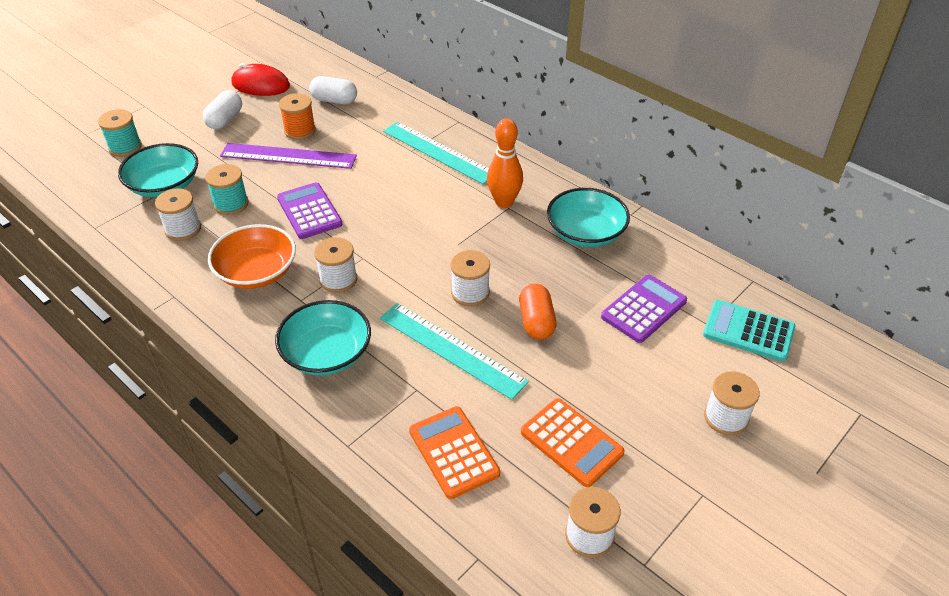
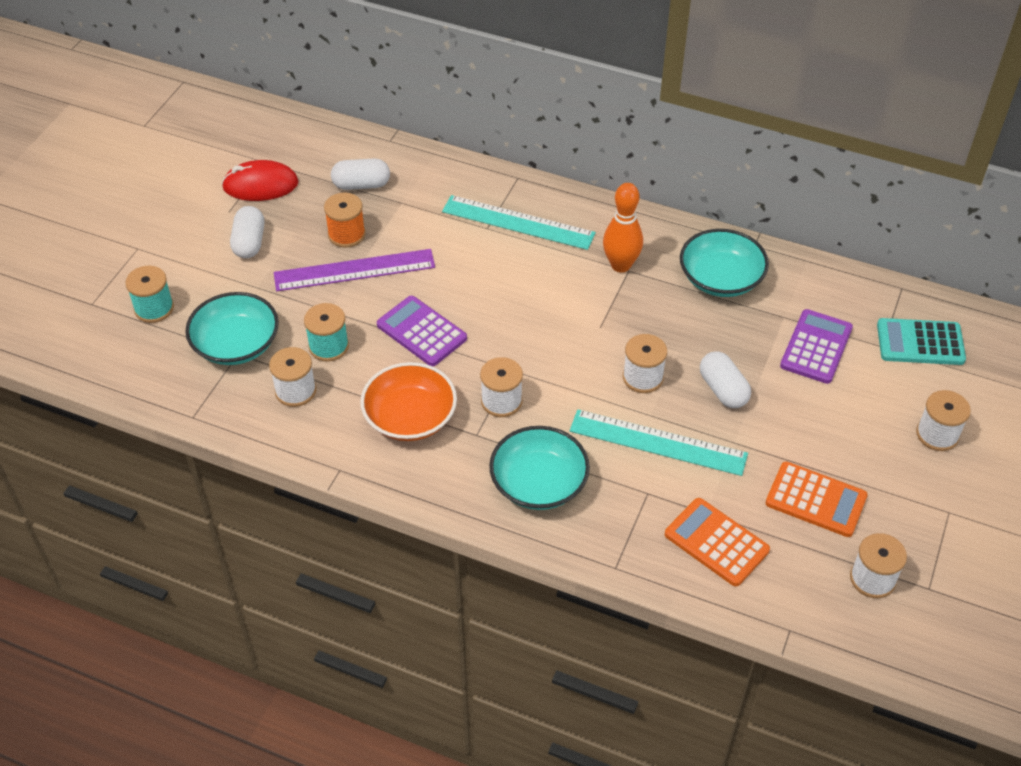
camera: 20 degrees left, 5 degrees up
orange capsule [519,284,556,340] -> white capsule [700,352,751,408]

